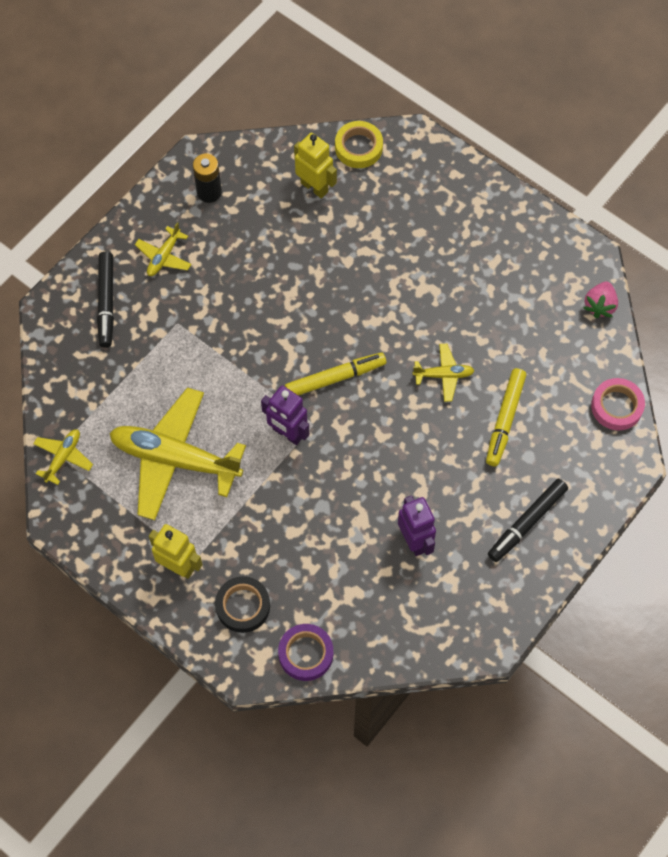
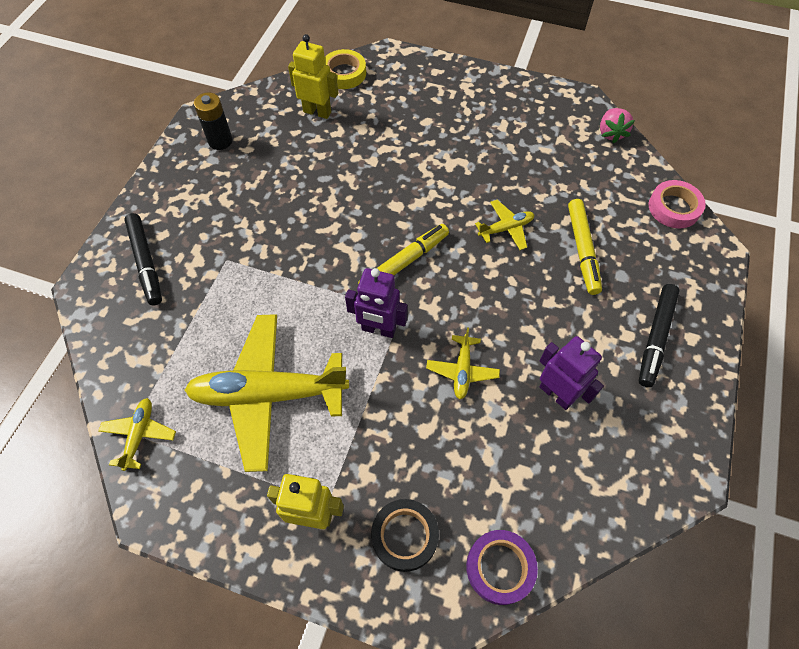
camera: 20 degrees left, 5 degrees down
yellow plane [135,222,192,276] -> yellow plane moved to [426,327,500,399]

